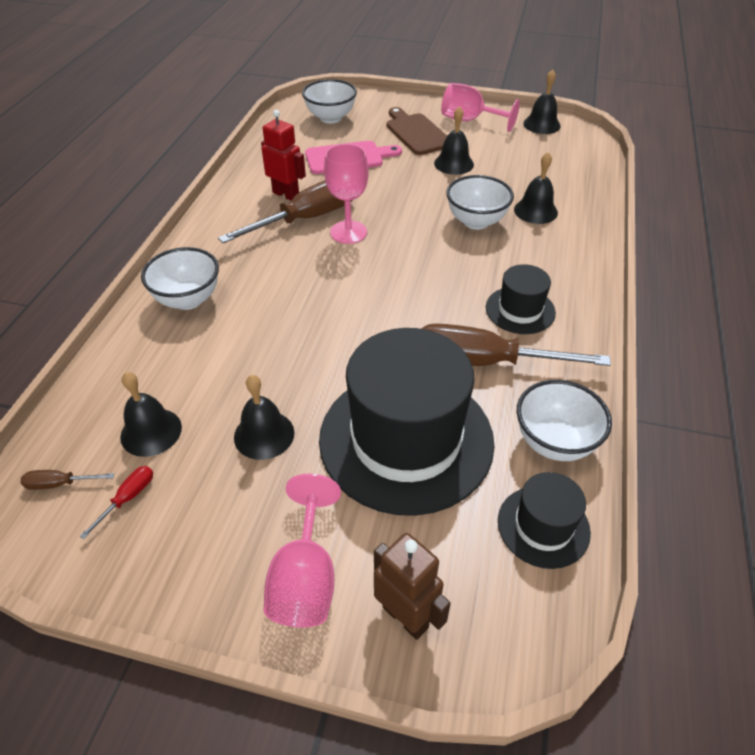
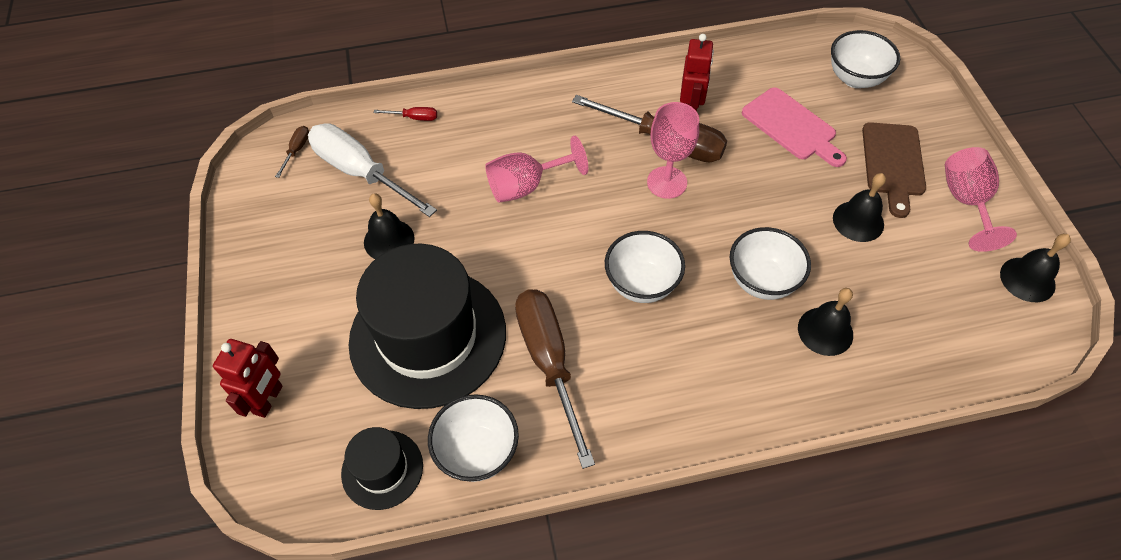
camera: 65 degrees right, 10 degrees up
brown screwdriver [21,470,114,490] -> brown screwdriver turned 45 degrees clockwise [275,126,309,178]
red screwdriver [79,466,153,539] -> red screwdriver moved to [374,107,437,121]
black bell [120,372,182,457] -> white screwdriver [308,123,437,217]
white bowl [141,247,219,310] -> white bowl moved to [605,231,685,303]
pink goblet [264,473,341,628] -> pink goblet moved to [485,136,588,203]
brown robot [374,533,451,640] -> red robot [213,339,283,418]
brown cutting board [387,107,447,155] -> brown cutting board turned 150 degrees clockwise [862,122,926,218]
black hat [486,264,556,334] -> none

